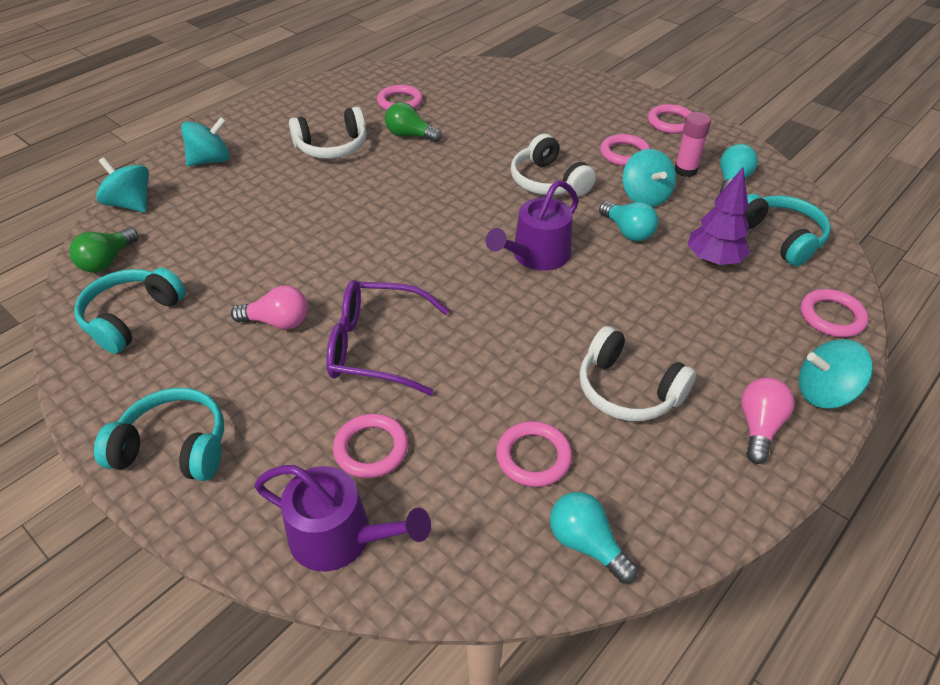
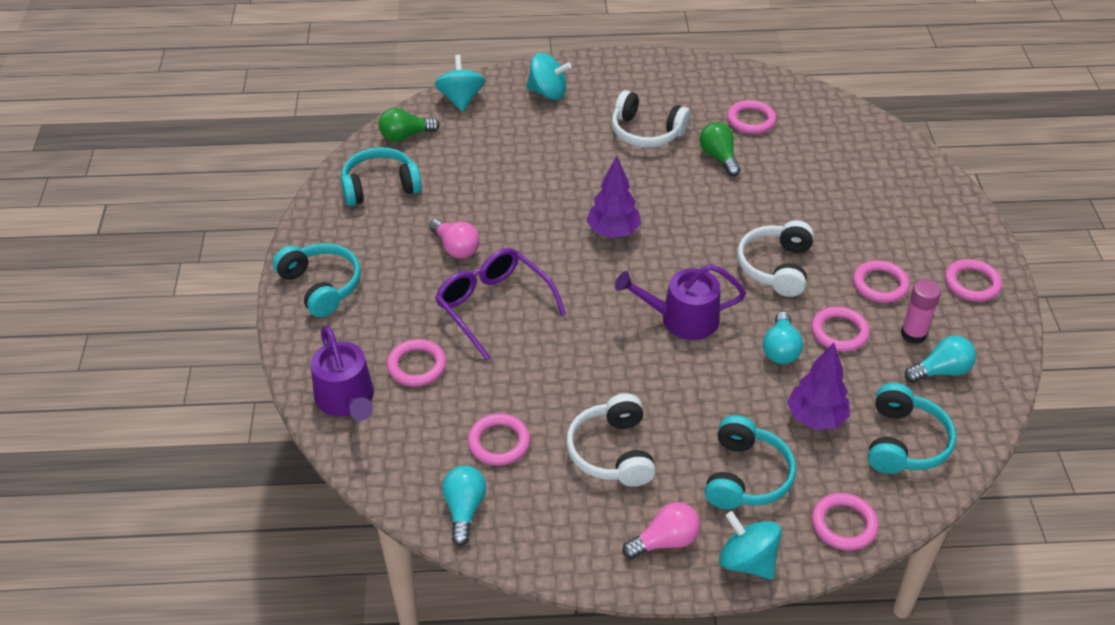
camera: 45 degrees right, 0 degrees up
turquoise spinning top [623,149,676,207] -> pink ring [811,306,870,352]
none -> purple tree [586,156,641,238]
none -> turquoise headphones [705,415,796,509]

